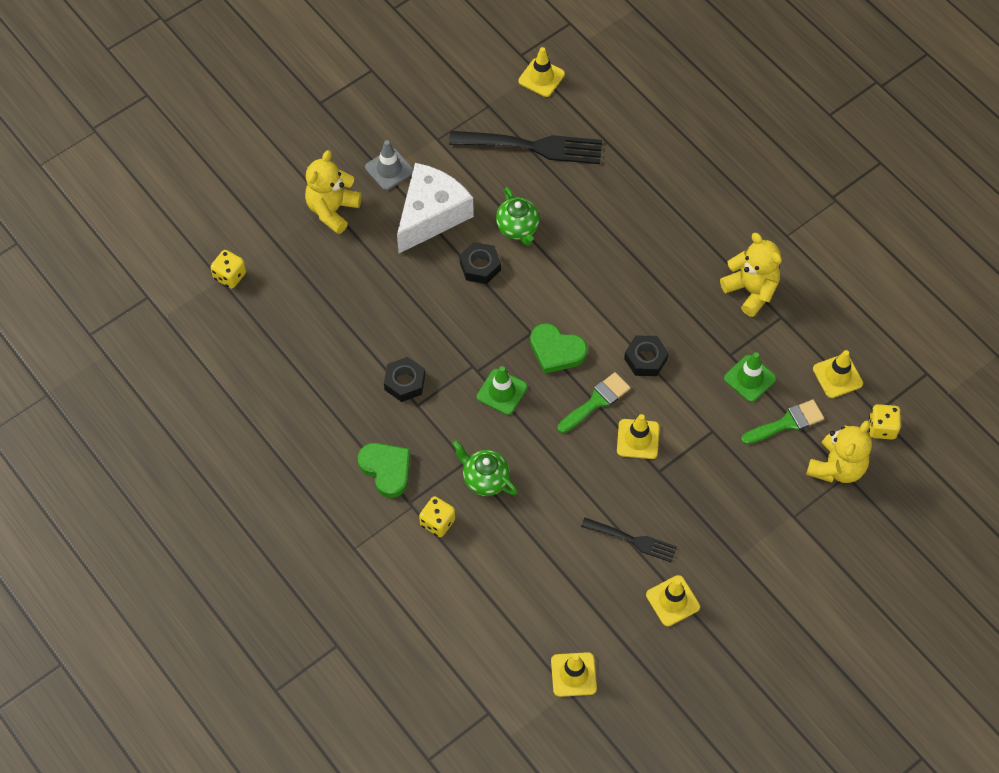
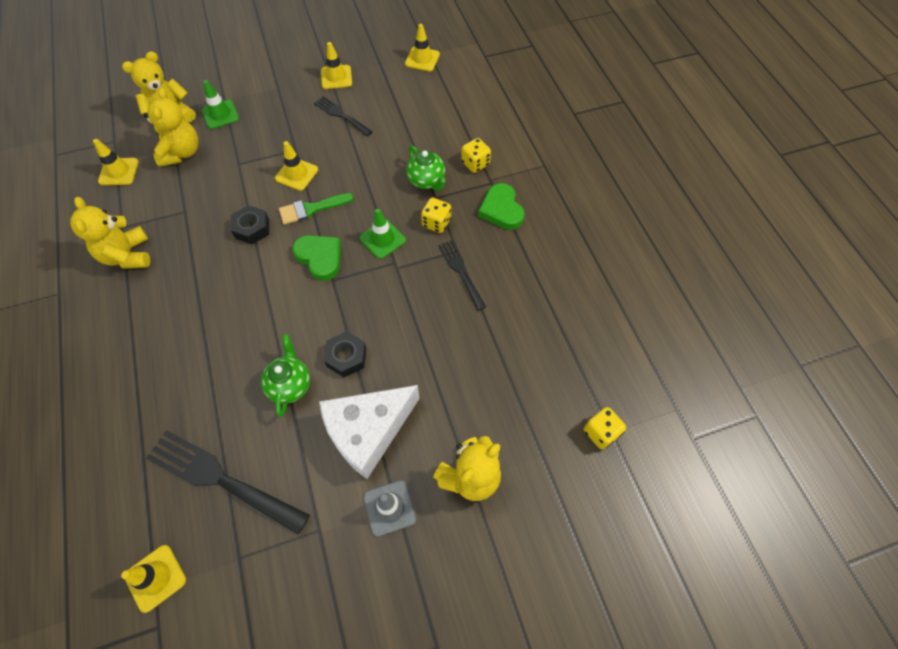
camera: 160 degrees left, 0 degrees up
black nut [384,357,425,402] -> black fork [438,240,486,311]
green traffic cone [724,352,776,402] -> green traffic cone moved to [202,80,239,129]
green brush [741,399,824,445] -> yellow teddy bear [144,88,198,167]
yellow dice [869,404,901,440] -> yellow dice moved to [421,198,451,233]

